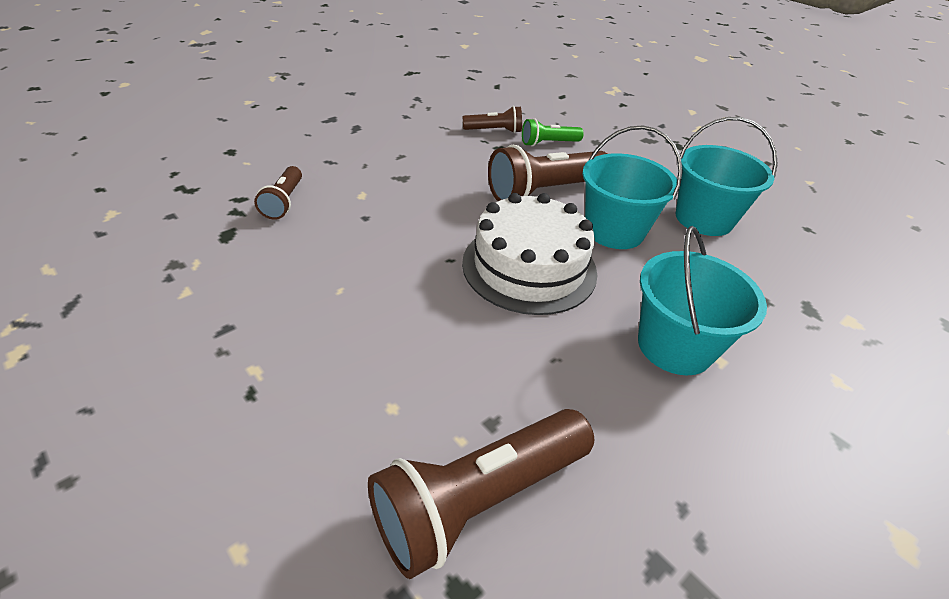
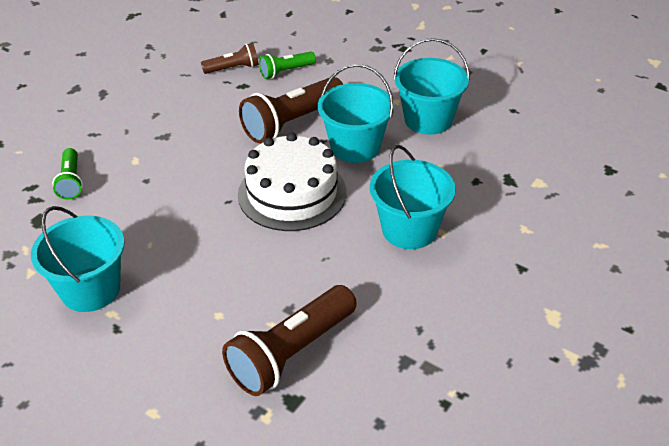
camera: 10 degrees left, 0 degrees up
brown flashlight [254,166,302,220] -> green flashlight [52,148,83,200]
none -> turquoise bucket [31,206,125,312]

